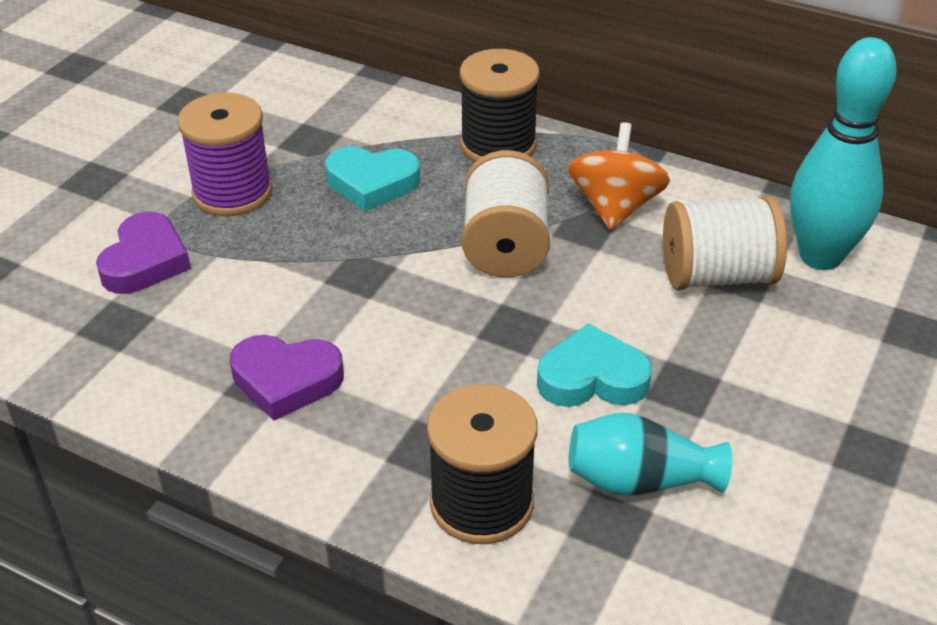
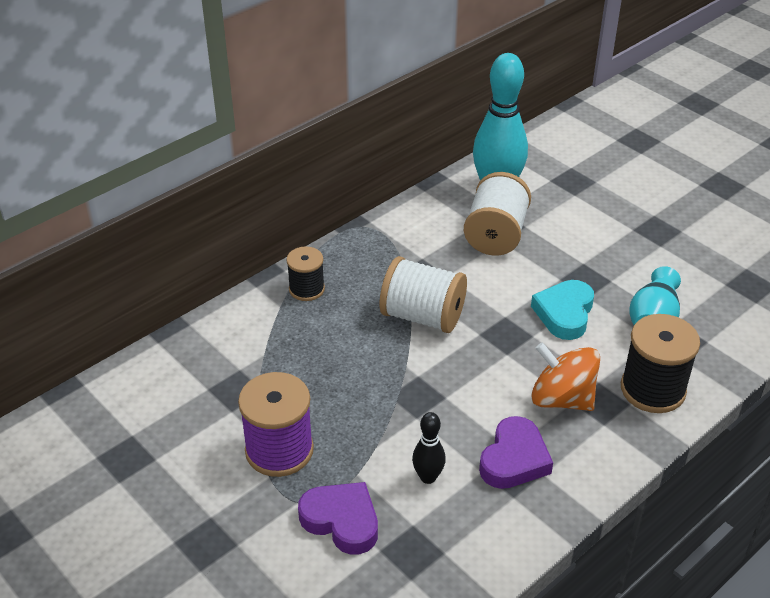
camera: 70 degrees left, 0 degrees up
turquoise heart [325,146,420,212] -> none
black spool [460,49,540,162] -> black spool [286,246,325,301], size x0.61
orange spinning top [567,122,670,230] -> orange spinning top moved to [531,342,600,411]
none -> black bowling pin [412,412,446,484]

